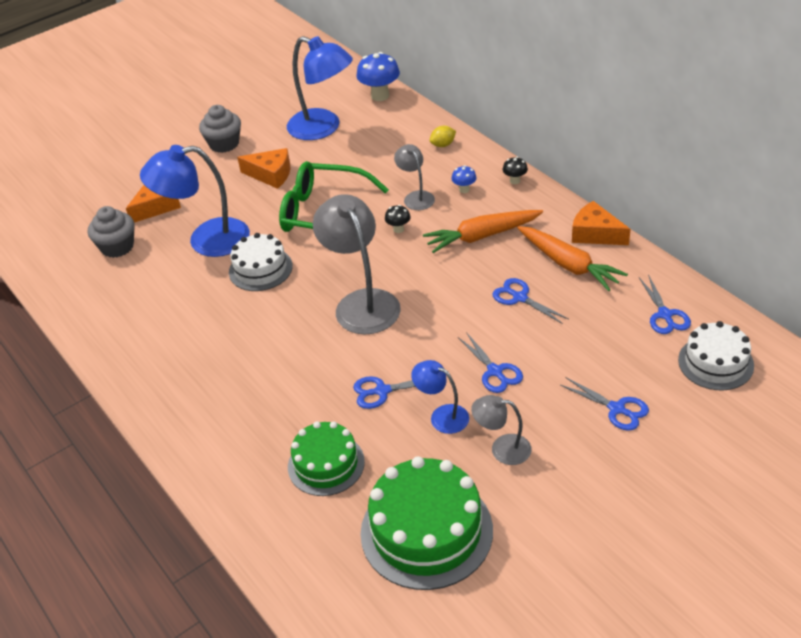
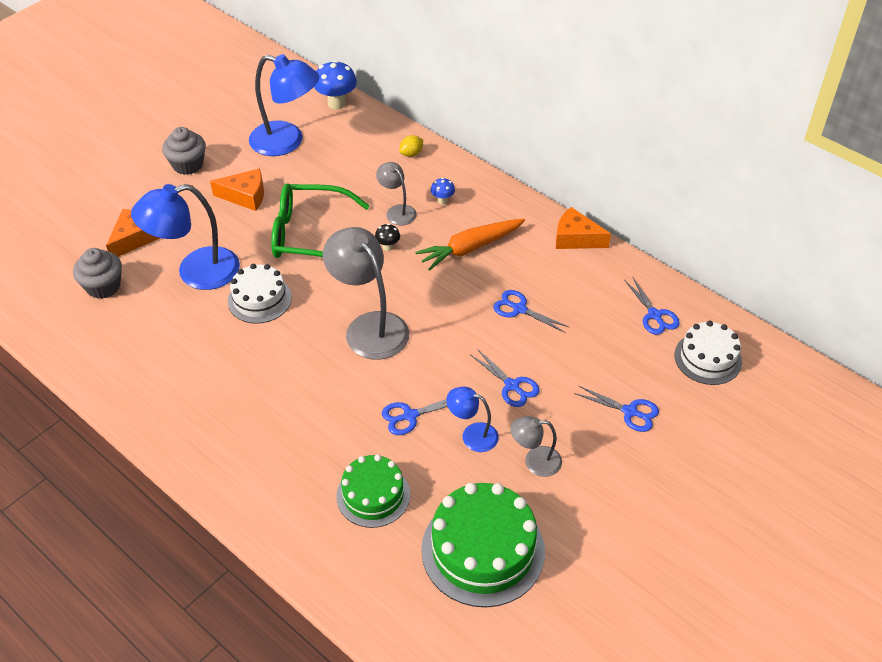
camera: 15 degrees left, 5 degrees up
black mushroom [503,157,528,184] -> none
orange carrot [517,226,628,291] -> none

